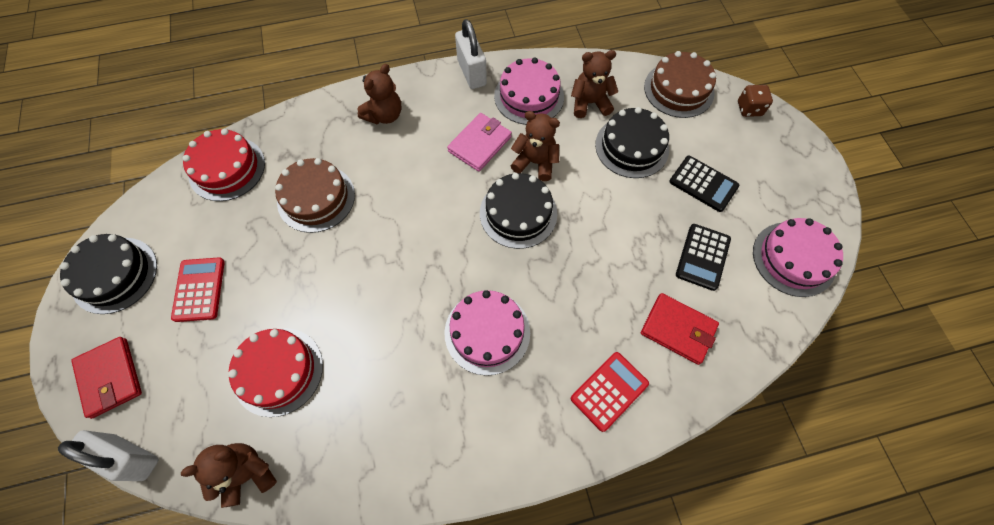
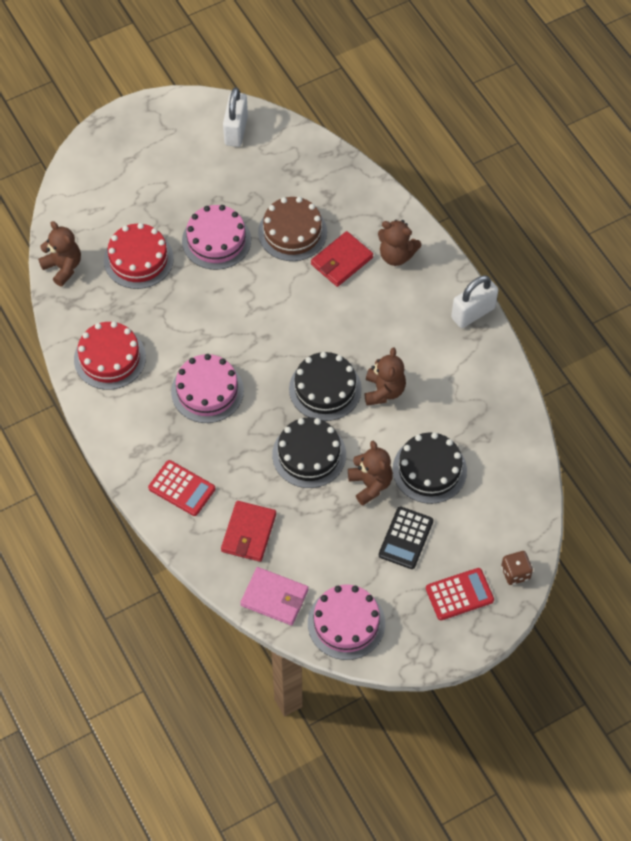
camera: 75 degrees right, 5 degrees down
white padlock [58,430,159,481] -> white padlock moved to [223,87,248,147]
black cake [60,234,157,314] -> black cake moved to [272,418,346,488]
red wallet [71,337,142,419] -> red wallet moved to [311,231,373,287]
red calculator [171,257,225,322] -> red calculator moved to [426,568,494,620]
red cake [182,129,265,201] -> red cake moved to [74,322,146,390]
pink wallet [447,113,512,172] -> pink wallet moved to [240,567,308,625]
pink cake [494,58,564,125] -> pink cake moved to [182,205,251,270]
brown teddy bear [571,50,618,118] -> brown teddy bear moved to [348,441,393,506]
brown cake [644,51,716,118] -> none
black calculator [676,224,731,291] -> none

